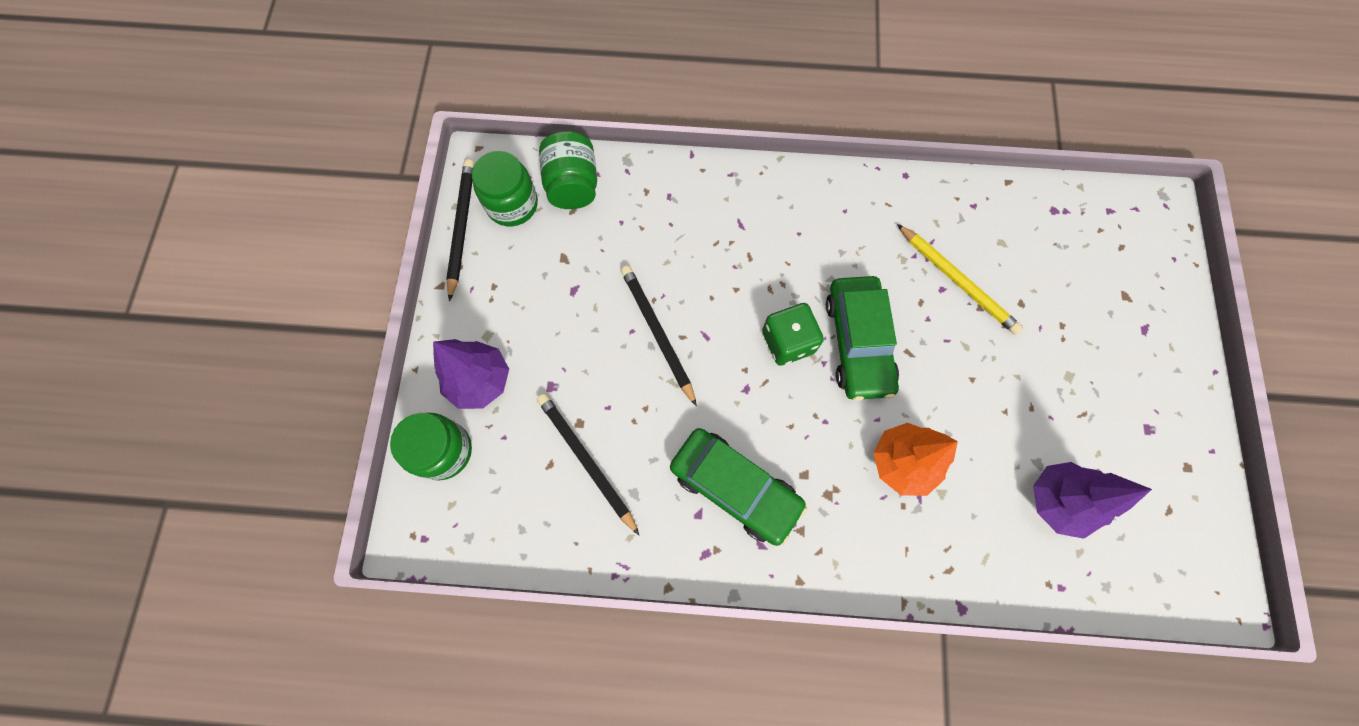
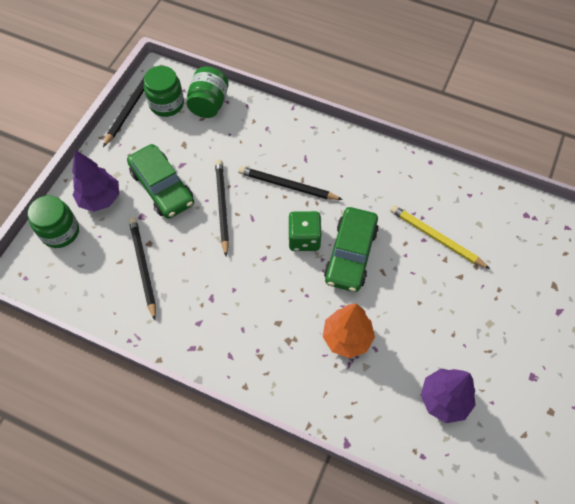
camera: 20 degrees right, 10 degrees down
green car [670,428,807,546] -> green car moved to [127,144,194,219]
yellow pencil [897,224,1023,335] -> yellow pencil turned 150 degrees clockwise [390,205,490,269]
none -> black pencil [238,166,343,200]

